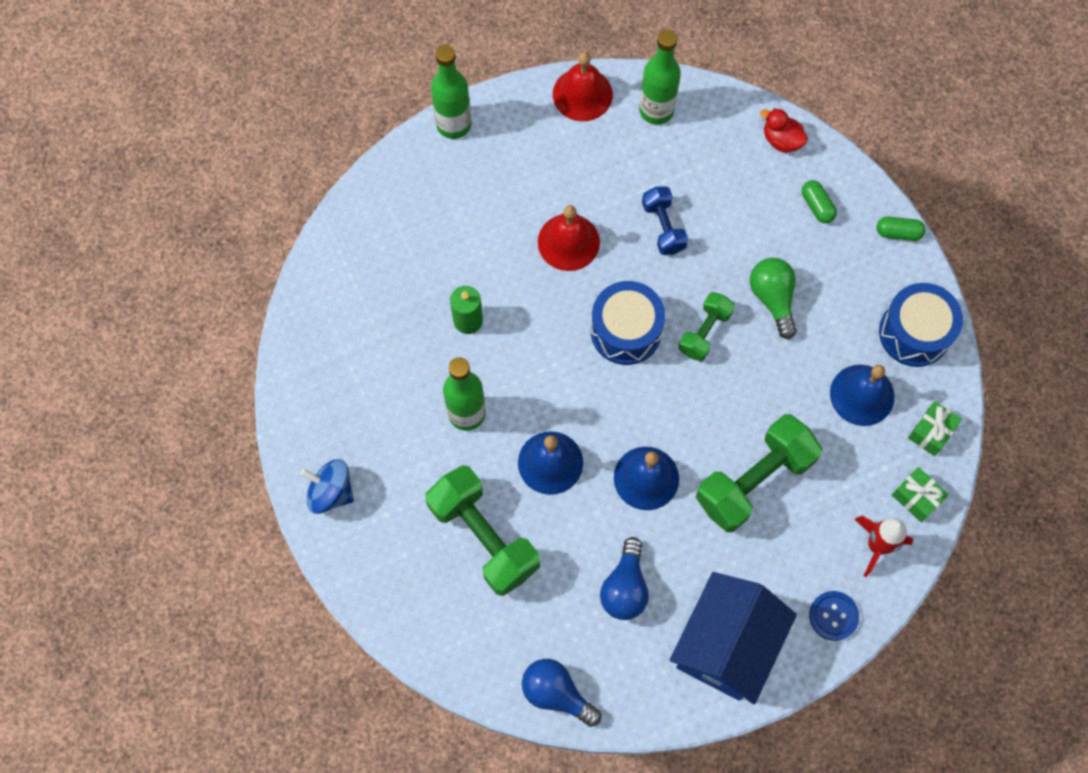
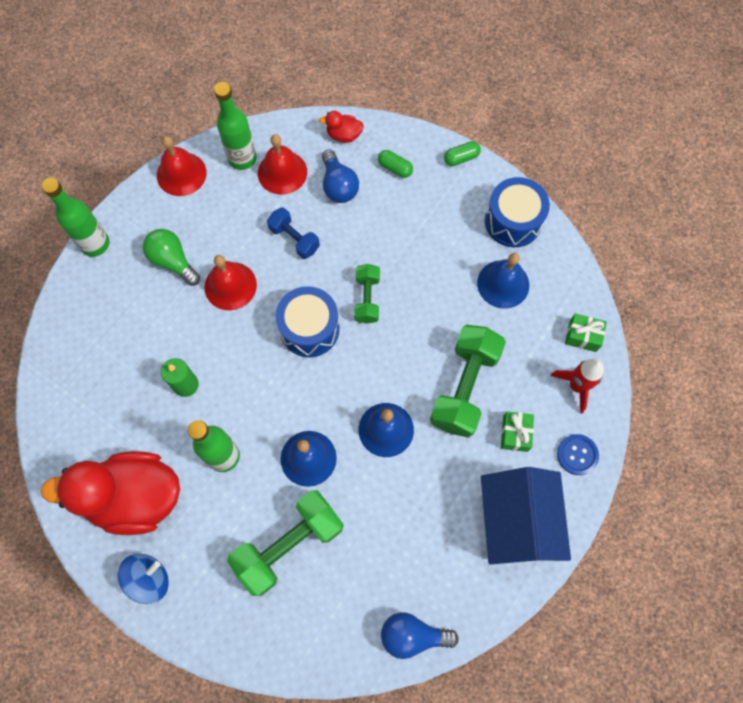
camera: 30 degrees left, 0 degrees up
blue spinning top [300,459,354,514] -> blue spinning top turned 150 degrees clockwise [118,554,169,604]
green dumbbell [425,465,540,596] -> green dumbbell turned 60 degrees counterclockwise [227,490,344,596]
blue light bulb [600,537,649,620] -> blue light bulb moved to [322,149,359,203]
green light bulb [750,258,797,339] -> green light bulb moved to [143,229,200,286]
green gift [908,401,962,456] -> green gift moved to [501,411,534,452]
none -> red duck [41,451,180,535]
none -> red bell [258,134,307,195]

